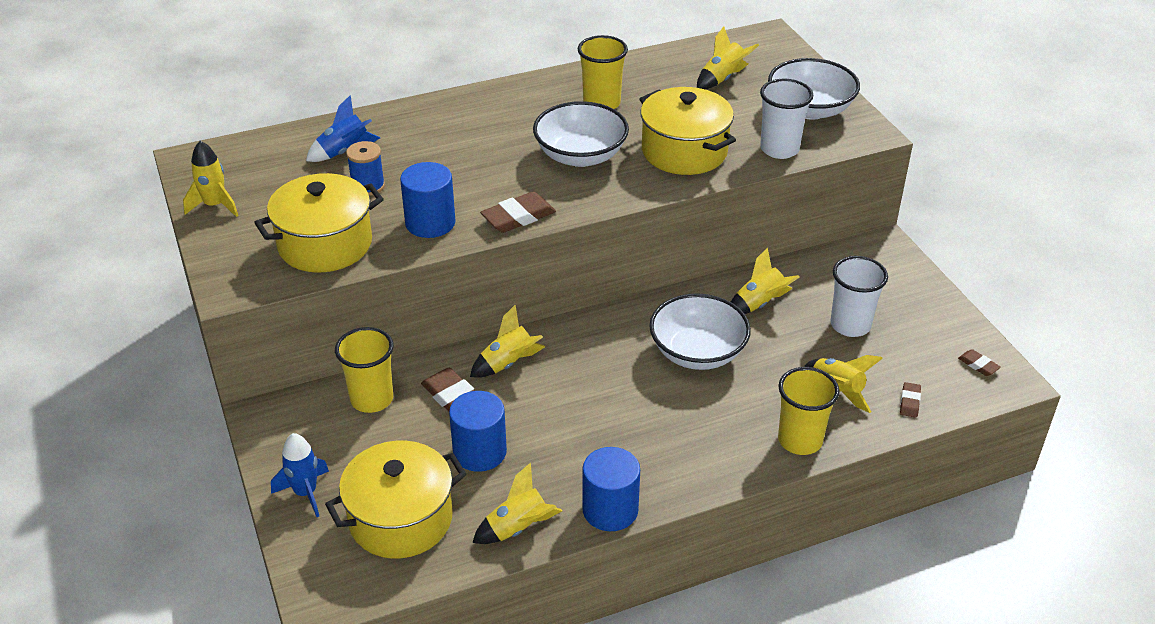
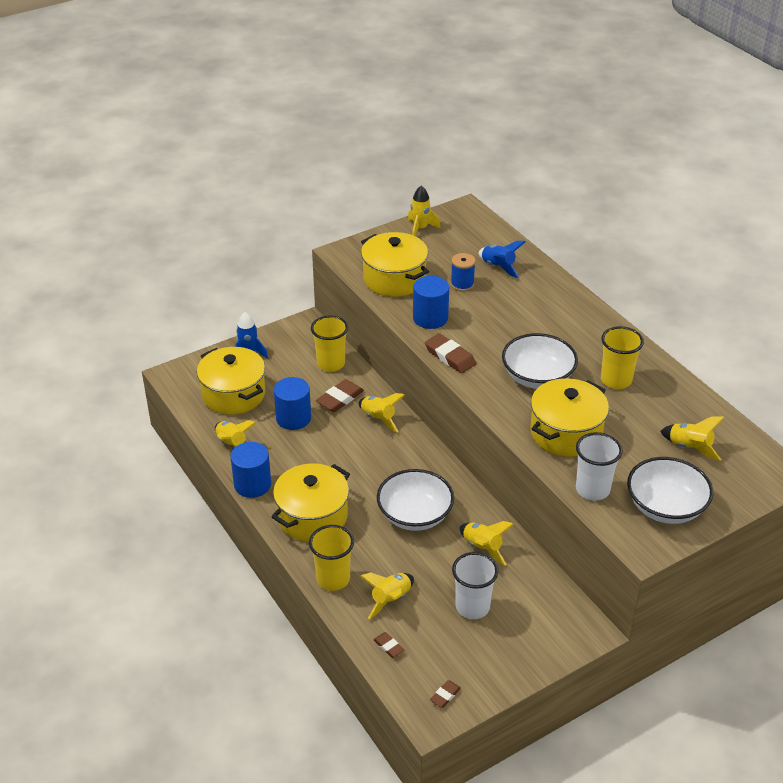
camera: 80 degrees right, 0 degrees up
brown eraser [900,382,921,418] -> brown eraser turned 45 degrees clockwise [373,632,404,658]
none -> yellow pot [271,464,350,542]

